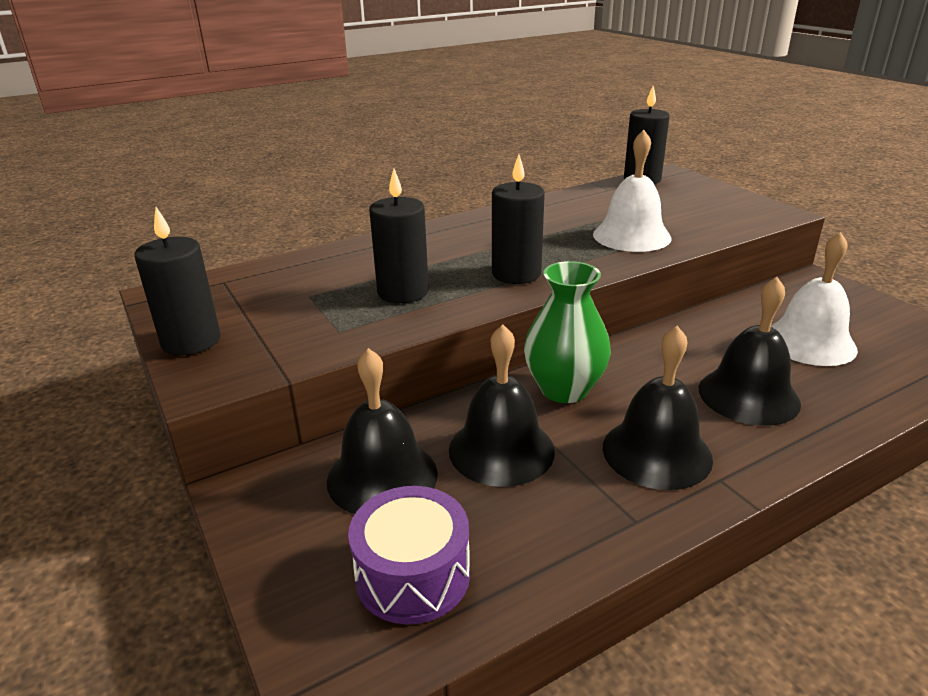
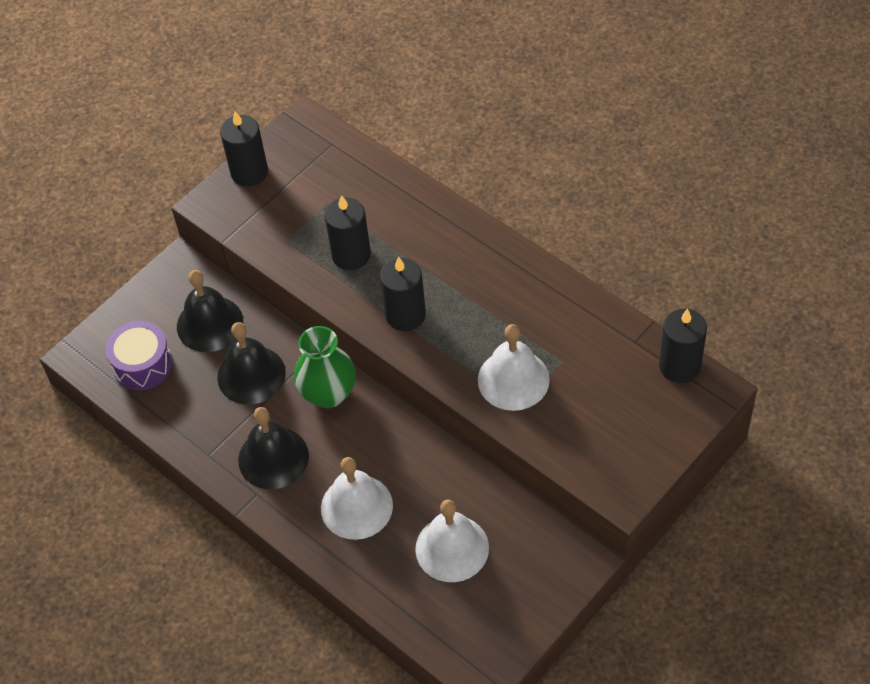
camera: 75 degrees right, 25 degrees up
black bell [699,277,801,426] -> white bell [321,457,393,540]

